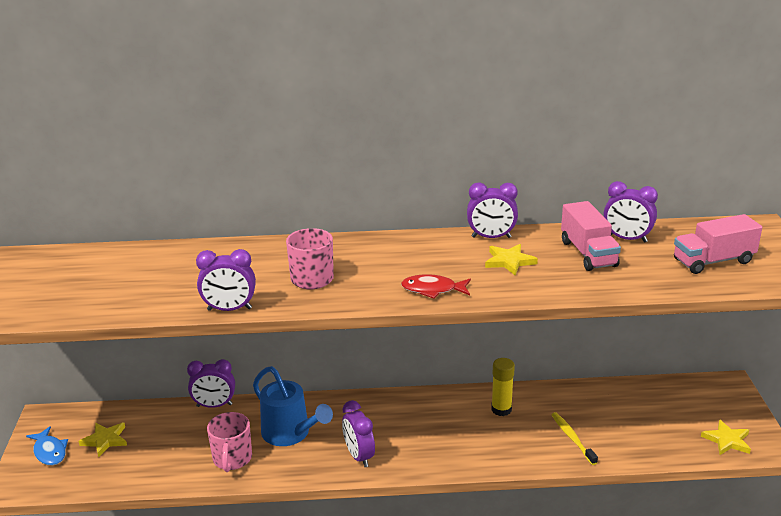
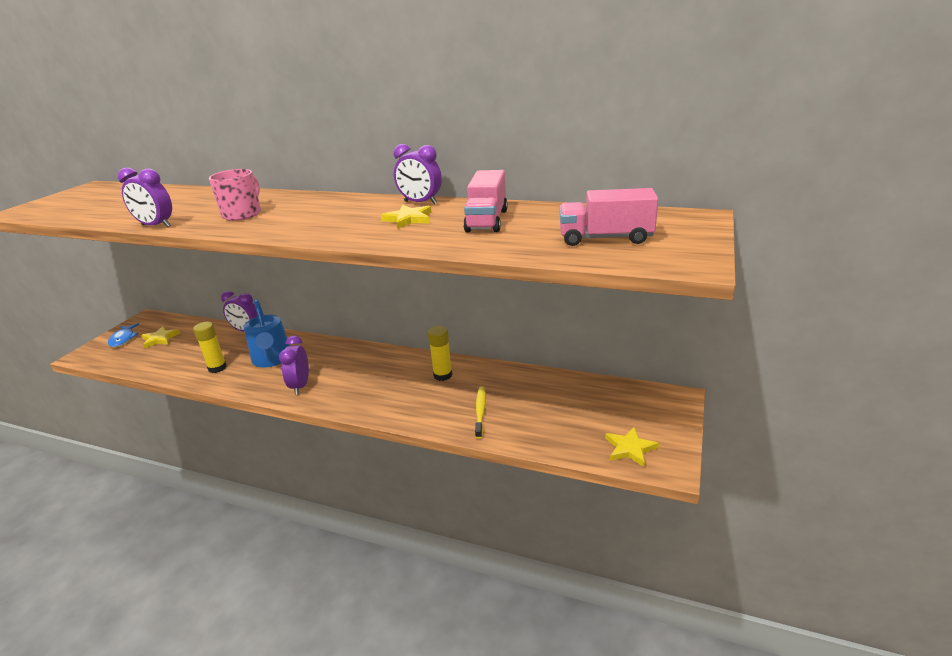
camera: 25 degrees right, 0 degrees up
pink mug [207,412,252,472] -> yellow glue stick [193,322,227,373]
red fish [401,274,471,299] -> none
purple clock [604,181,658,243] -> none

